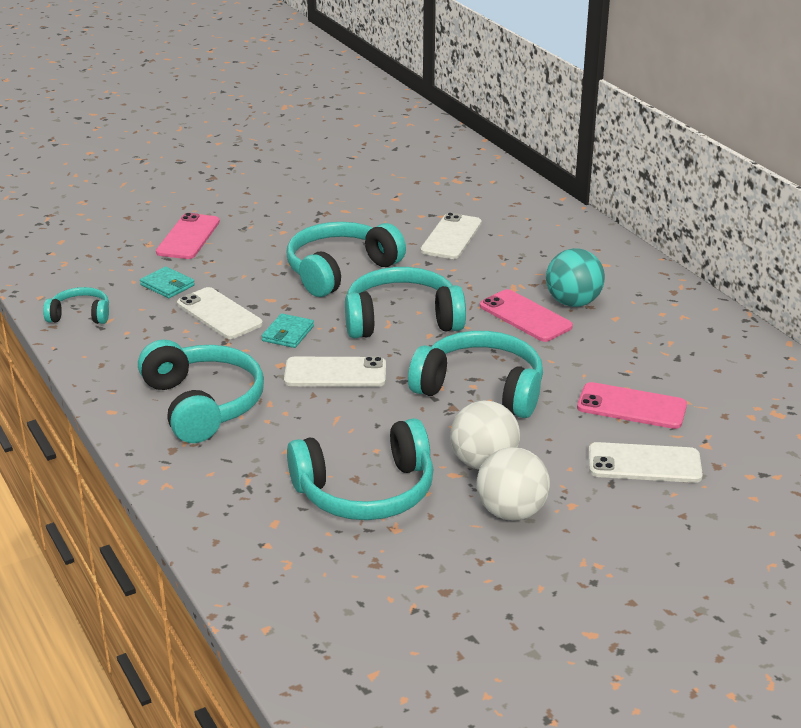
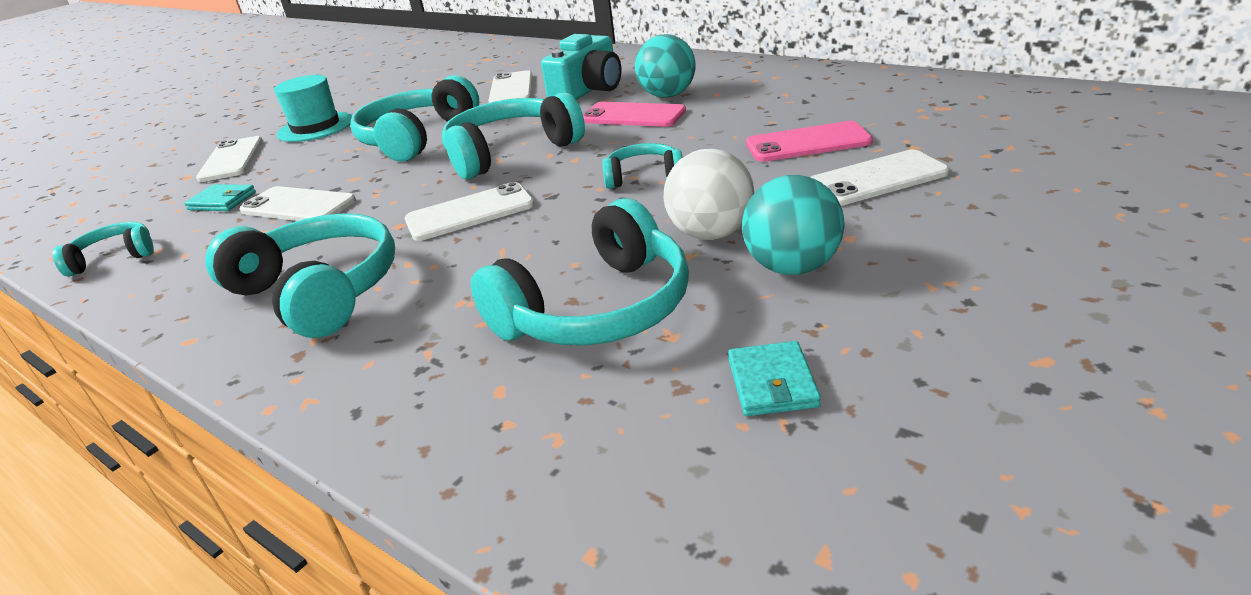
camera: 20 degrees left, 0 degrees up
pink phone [156,213,220,259] -> white phone [196,136,263,182]
turquoise wallet [262,313,314,348] -> turquoise wallet moved to [728,341,821,416]
turquoise headphones [408,331,543,418] -> turquoise headphones [602,143,682,189], size x0.53
white ball [476,447,550,521] -> turquoise ball [742,175,844,275]
none -> turquoise hat [274,75,352,142]
none -> turquoise camera [541,34,622,100]

